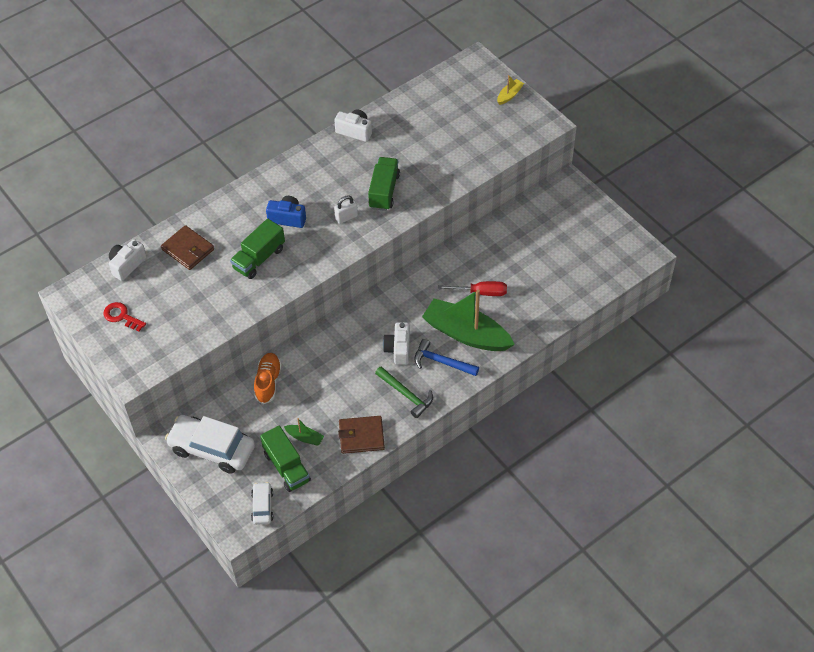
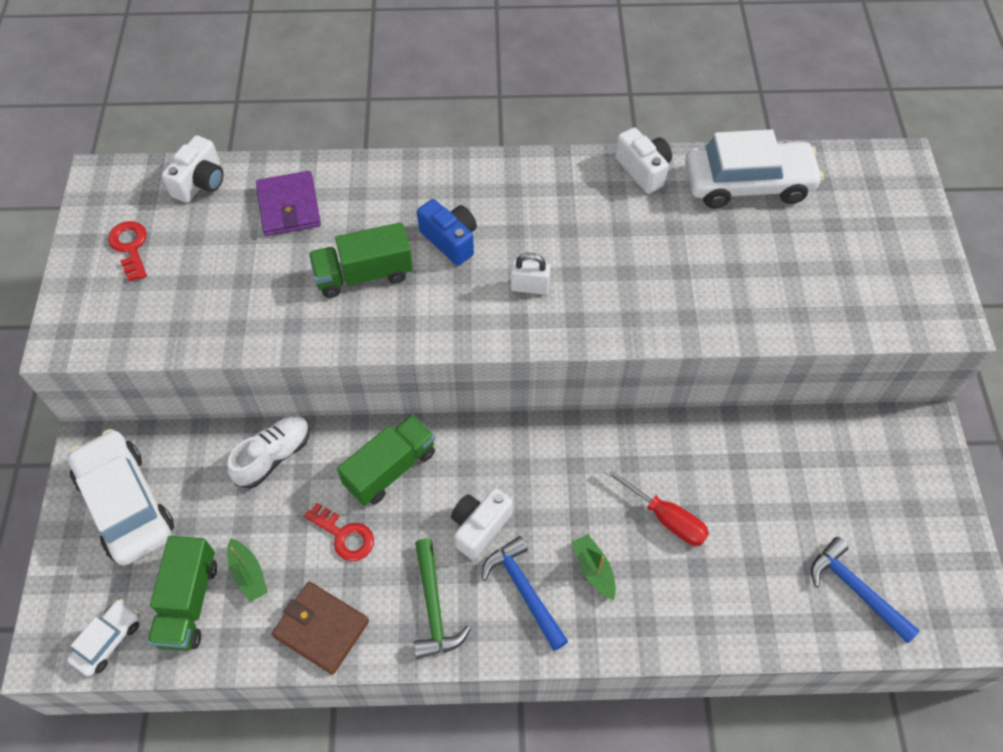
camera: 35 degrees right, 5 degrees up
white camera [109,239,147,281] -> white camera turned 135 degrees clockwise [162,135,224,203]
brown wallet [161,225,214,270] -> purple wallet [256,171,321,236]
orange shoe [254,353,282,404] -> white shoe [227,415,310,489]
green truck [368,157,400,211] -> green truck moved to [337,415,435,506]
green boat [422,290,515,351] -> green boat [572,534,616,600], size x0.42
yellow boat [497,75,524,105] -> none
none -> red key [304,503,374,561]
none -> white car [685,129,824,208]
none -> blue hammer [811,537,920,643]

